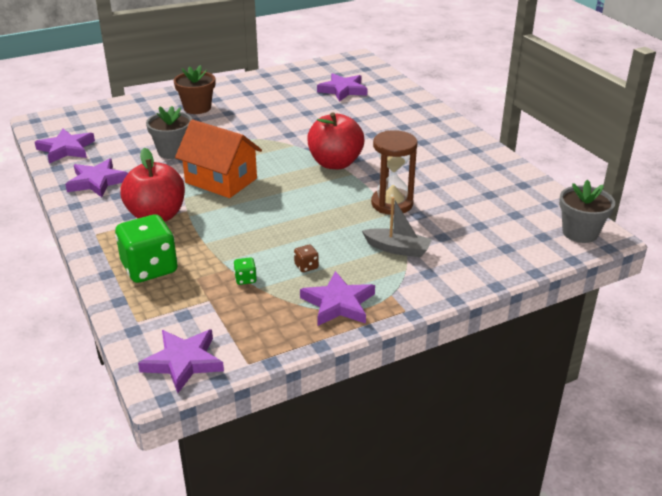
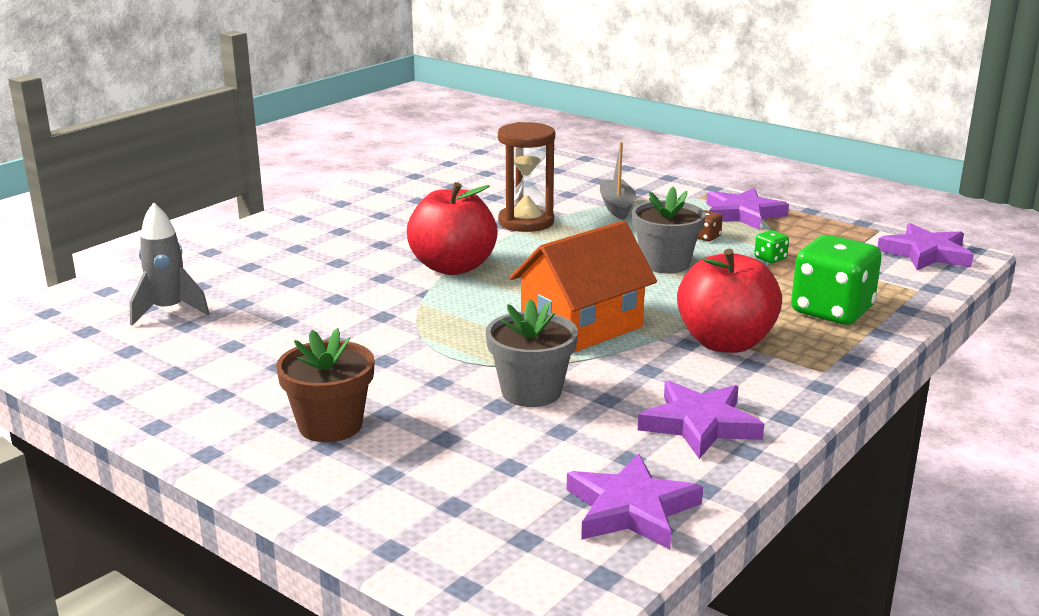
camera: 115 degrees left, 10 degrees down
orange house [175,119,262,198] -> orange house turned 45 degrees clockwise [510,221,657,352]
purple star [317,73,367,102] -> grey rocket [130,202,210,326]
grey flower pot [559,179,615,243] -> grey flower pot moved to [632,187,705,273]

